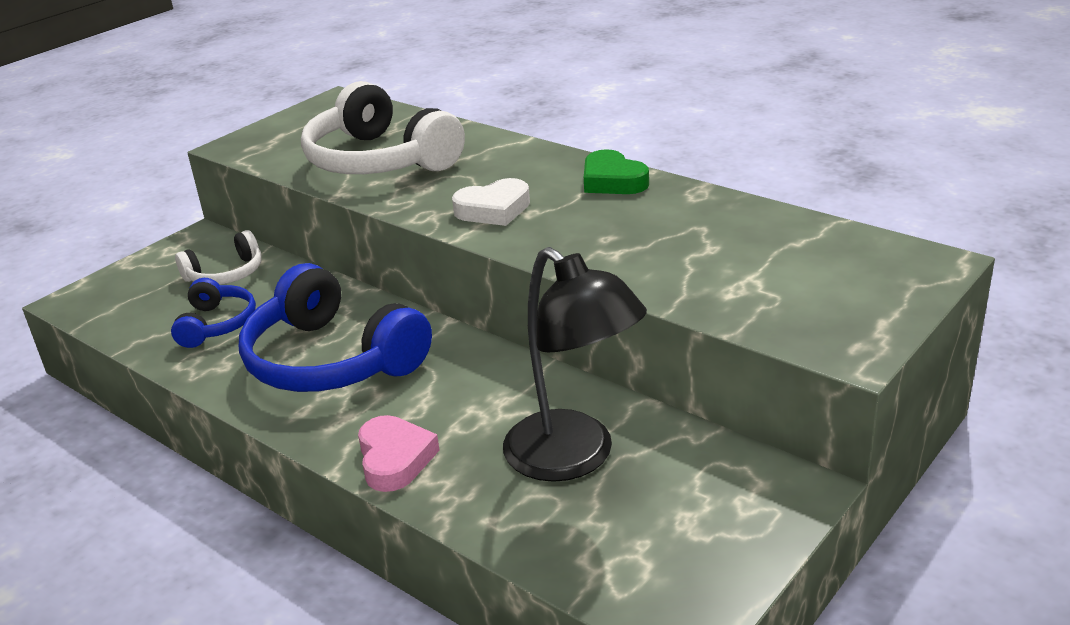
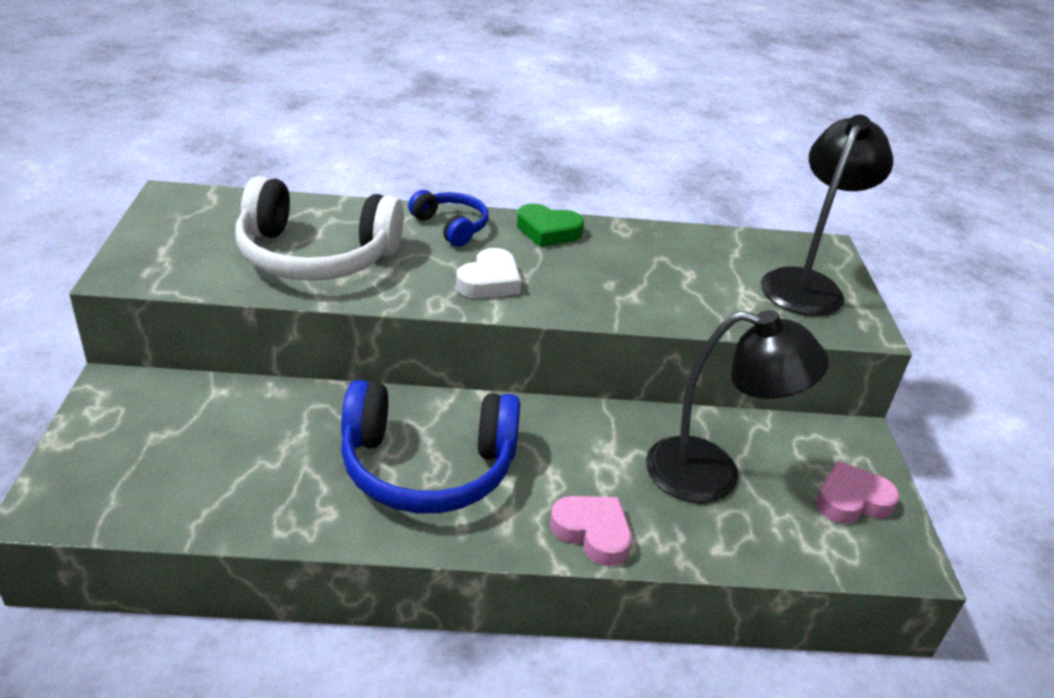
camera: 45 degrees left, 5 degrees up
blue headphones [171,278,256,348] -> blue headphones moved to [408,190,489,247]
white headphones [175,230,262,285] -> none
none -> black lamp [761,115,893,316]
none -> pink heart [816,461,899,524]

